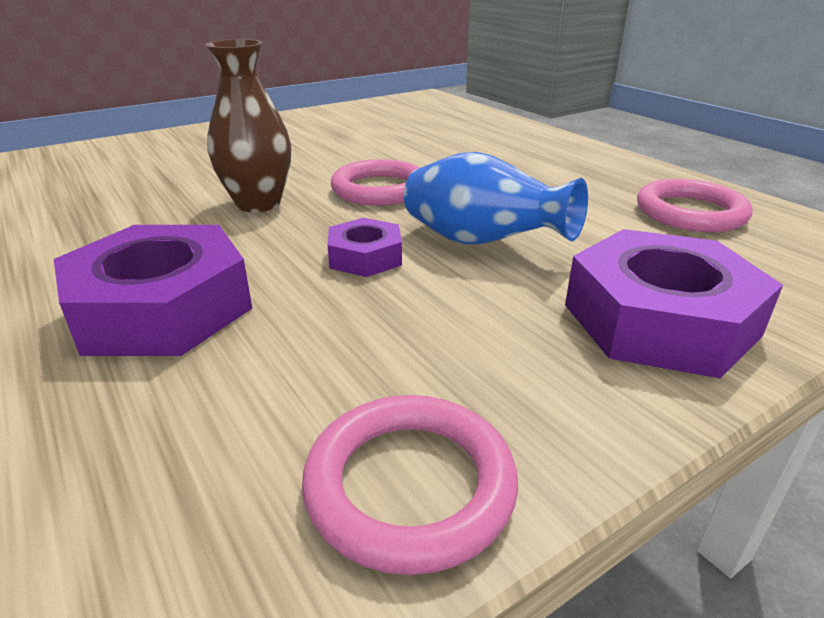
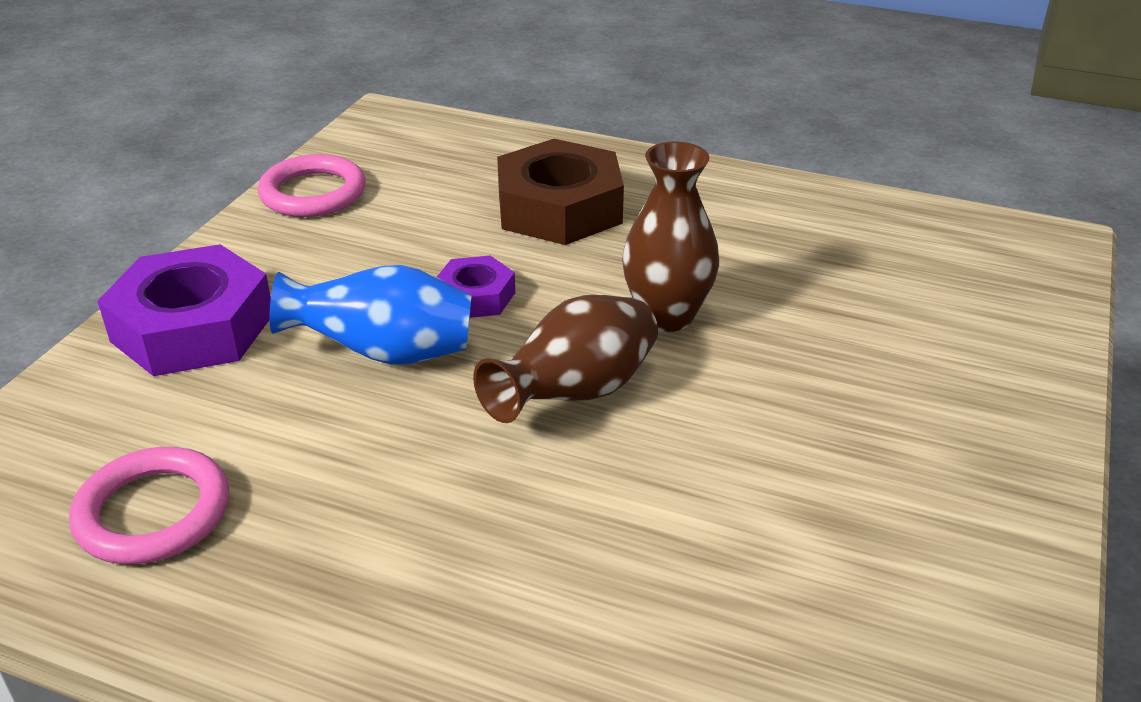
camera: 145 degrees right, 5 degrees up
purple nut [54,225,252,356] -> brown nut [497,139,624,245]
pink ring [331,159,420,206] -> brown vase [473,295,658,423]

